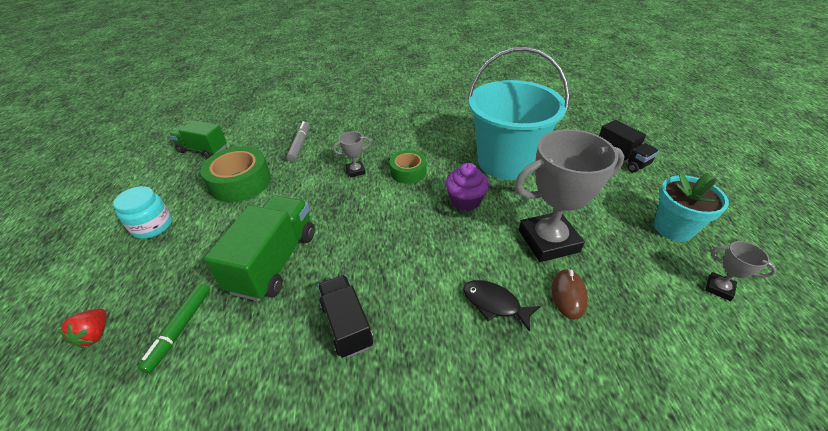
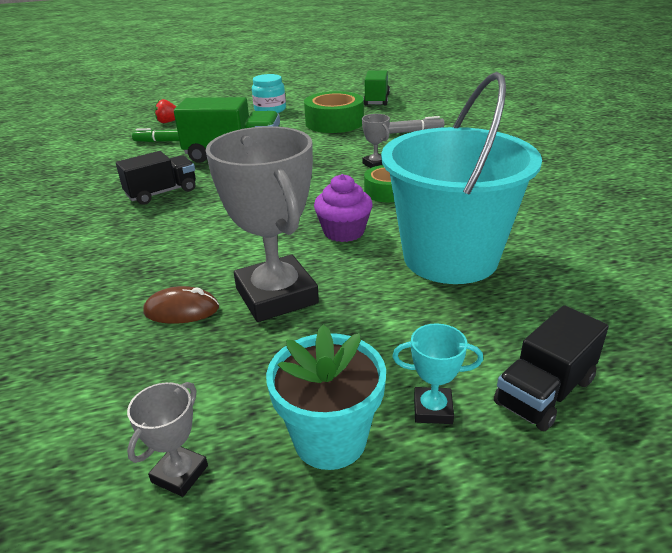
camera: 80 degrees right, 10 degrees down
black fish [463,280,541,332] -> none
none -> turquoise trophy [392,323,483,424]

